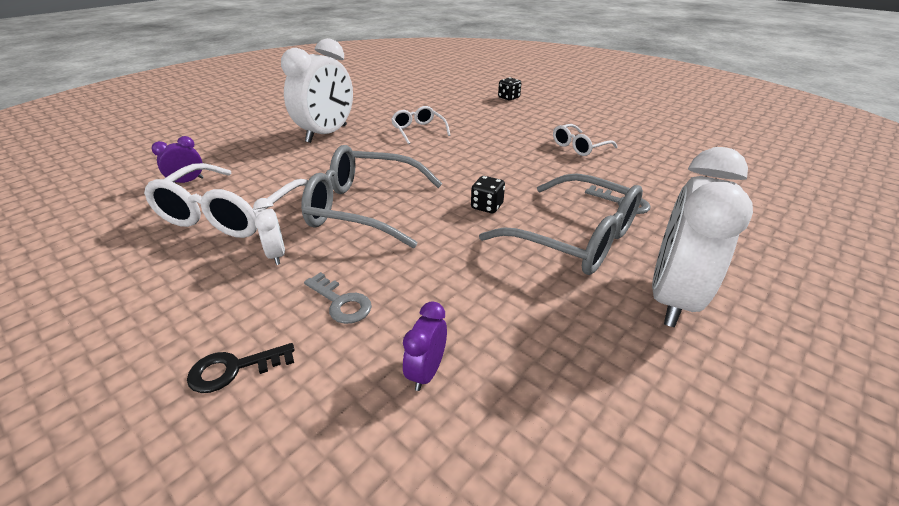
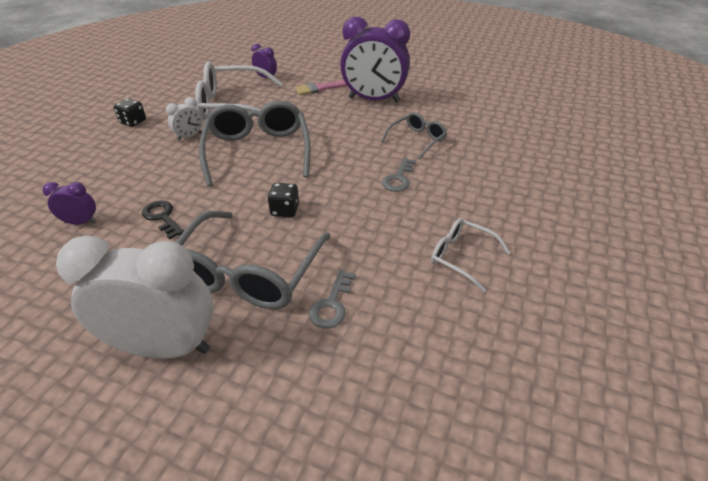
camera: 70 degrees right, 5 degrees up
black key [187,343,294,393] -> black key moved to [142,200,184,239]
white clock [281,38,353,143] -> purple clock [340,17,410,102]
grey key [304,272,372,324] -> grey key moved to [382,158,416,192]
white glasses [391,106,450,144] -> grey glasses [381,112,447,160]
black dice [498,77,521,101] -> black dice moved to [114,98,146,127]
none -> pink brush [295,80,347,95]

